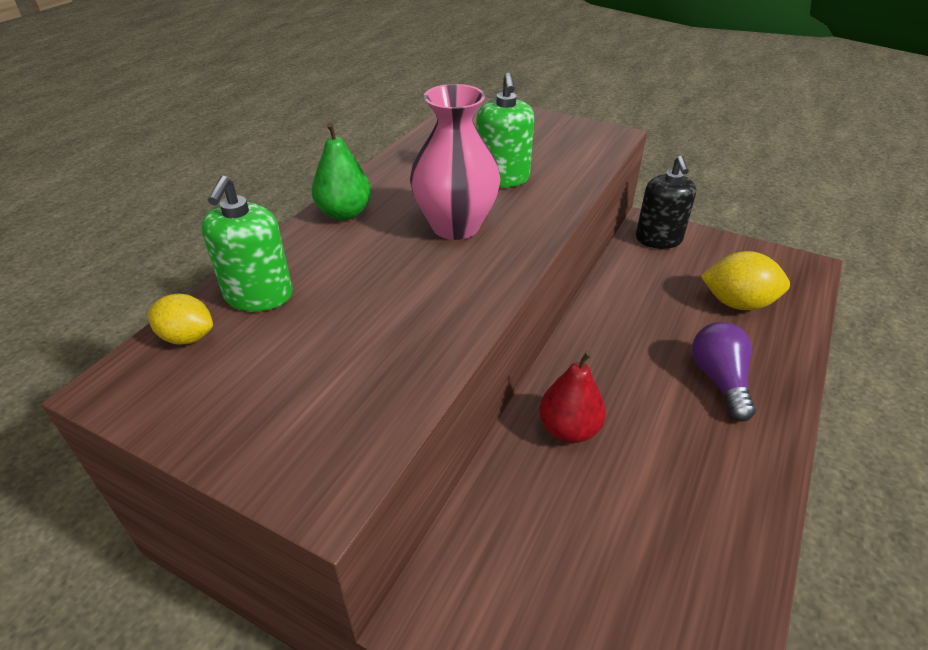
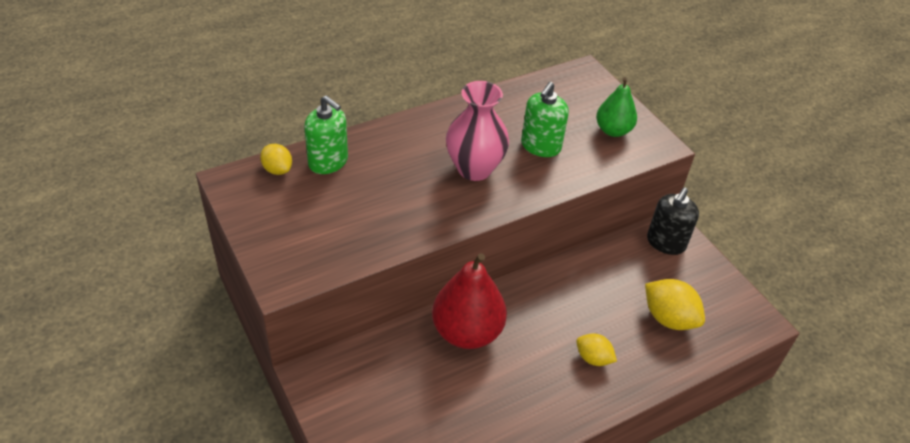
camera: 30 degrees right, 5 degrees up
green soap dispenser [201,176,293,312] -> green soap dispenser turned 90 degrees counterclockwise [304,95,348,174]
green pear [312,122,371,220] -> green pear moved to [596,77,637,137]
red pear [539,351,606,443] -> red pear [432,253,507,349], size x1.64
purple light bulb [692,322,756,422] -> yellow lemon [576,333,617,366]

